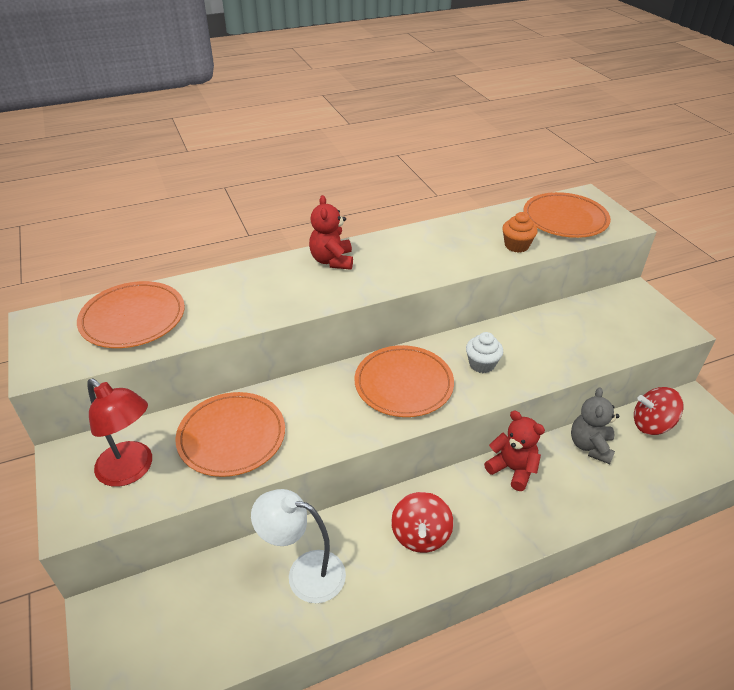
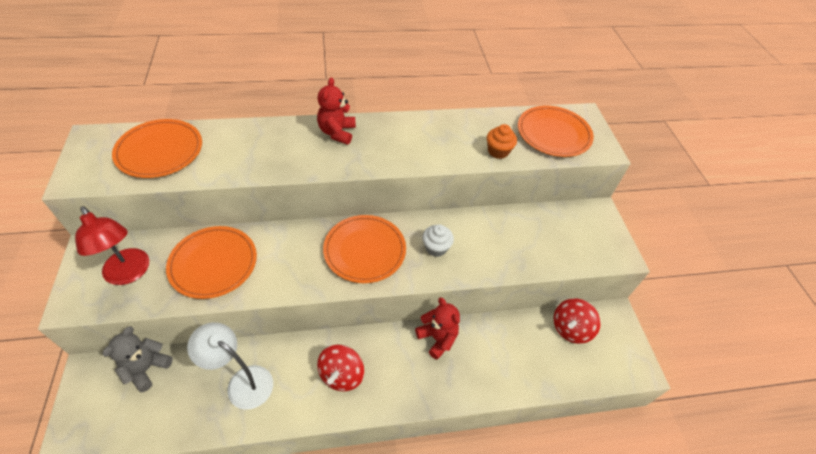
camera: 10 degrees right, 10 degrees up
grey teddy bear [571,387,620,464] -> grey teddy bear moved to [102,326,173,393]
red spinning top [634,387,684,435] -> red spinning top turned 60 degrees counterclockwise [553,298,601,344]

